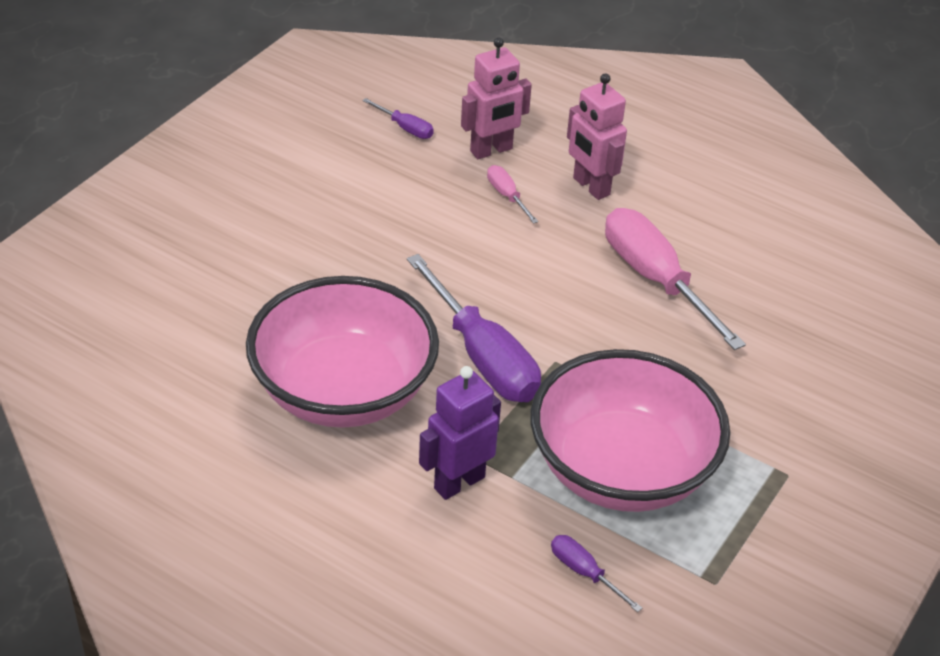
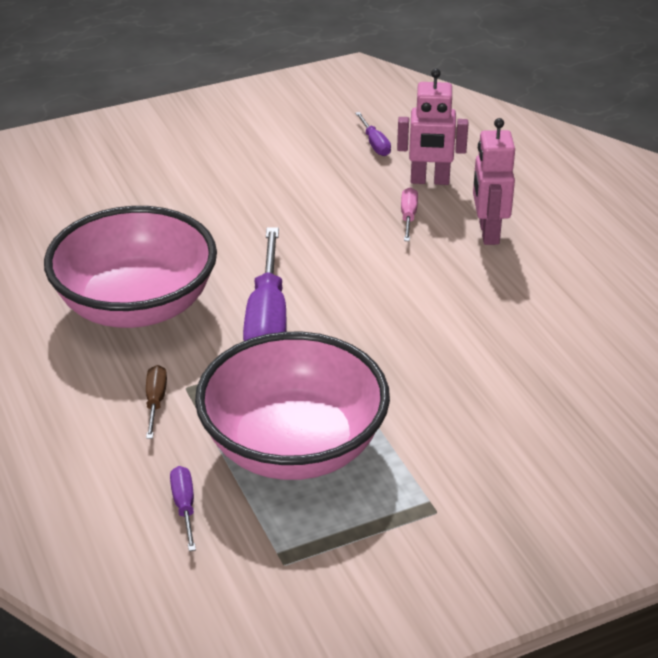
camera: 35 degrees right, 5 degrees down
purple robot [419,366,501,500] -> brown screwdriver [146,365,167,439]
pink screwdriver [605,208,746,350] -> none

